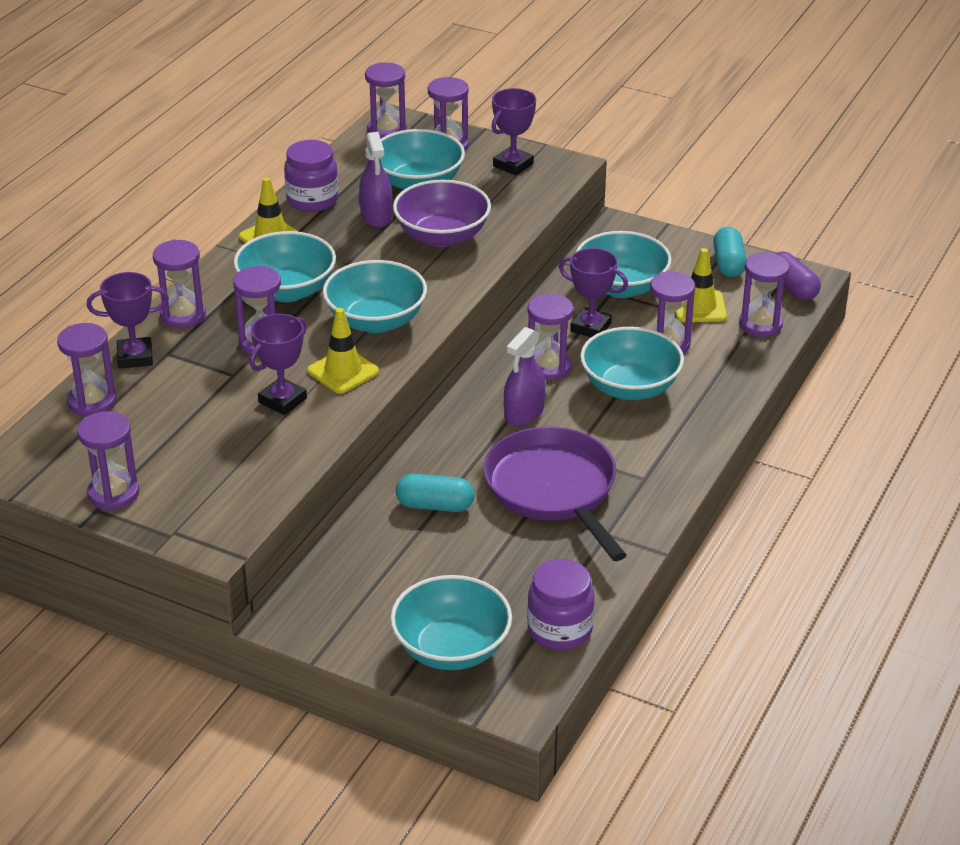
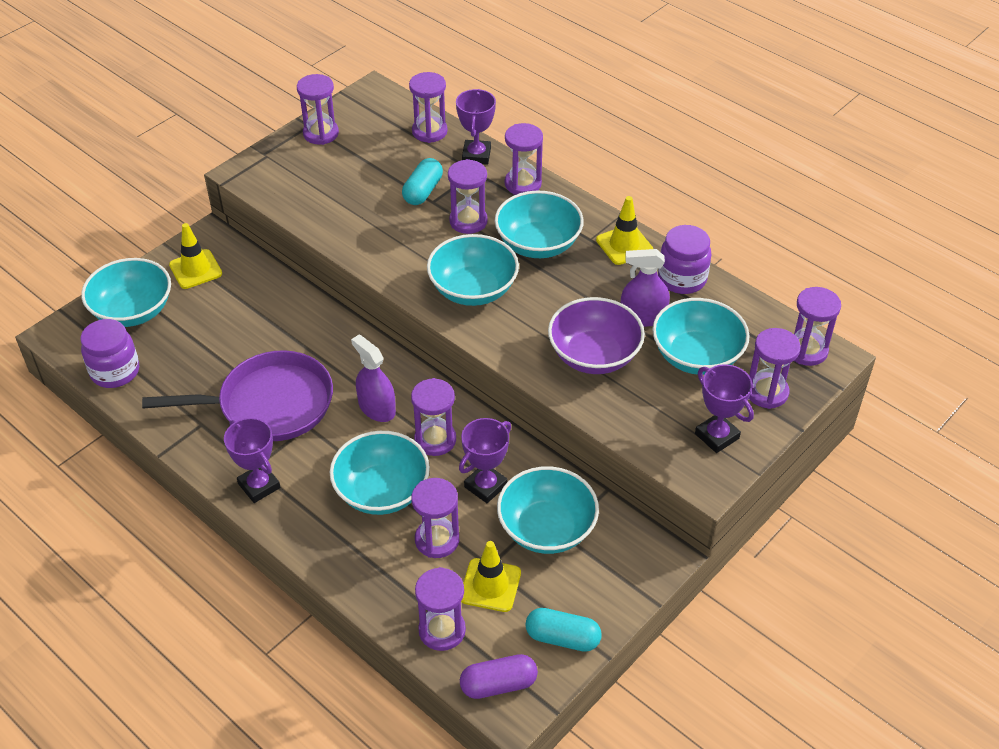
camera: 105 degrees right, 10 degrees up
purple trophy [249,314,307,415] -> purple trophy moved to [224,418,280,503]
yellow traffic cone [307,308,379,394] -> yellow traffic cone moved to [169,223,222,289]
turquoise capsule [396,474,474,512] -> turquoise capsule moved to [402,158,443,205]

